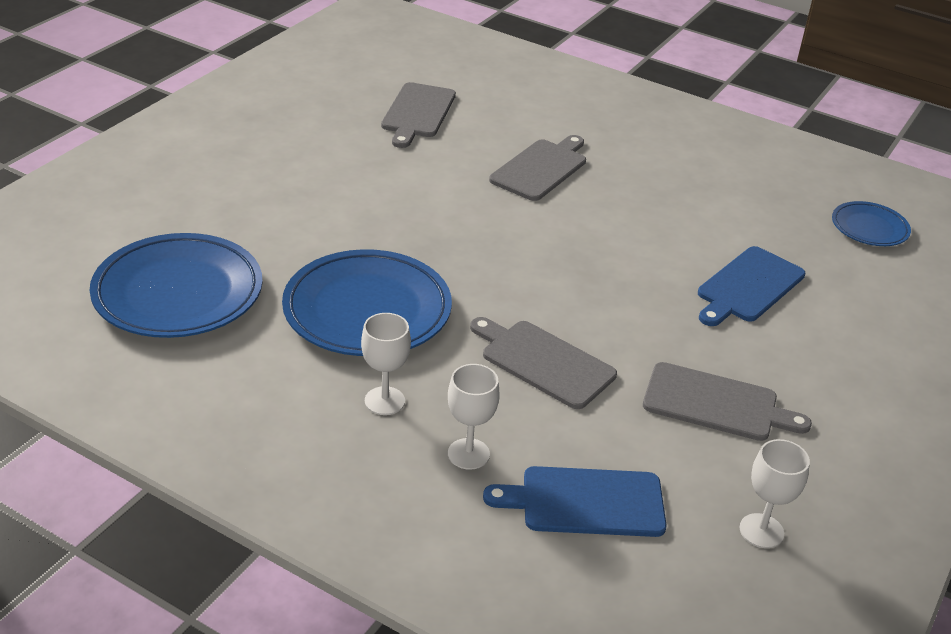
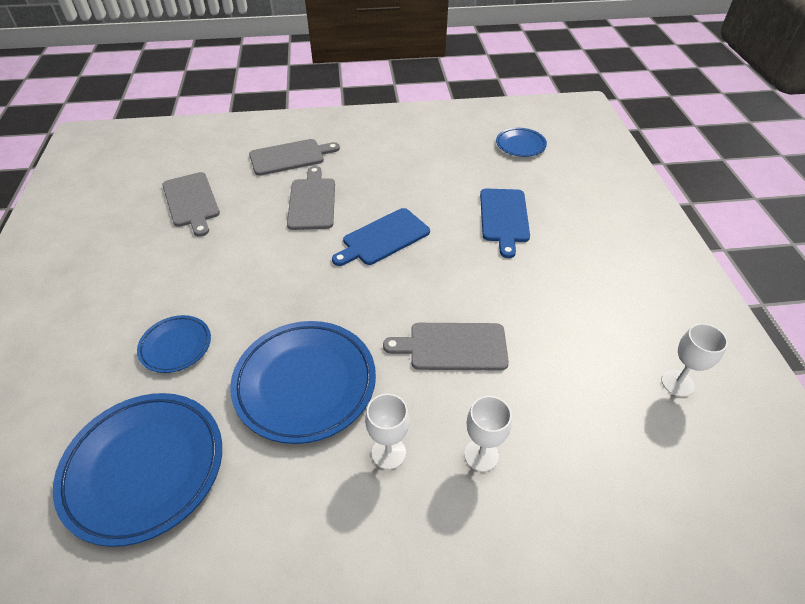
camera: 35 degrees left, 10 degrees up
blue cutting board [483,466,666,537] -> blue cutting board moved to [332,208,430,266]
grey cutting board [643,362,812,441] -> grey cutting board moved to [249,139,340,176]
none -> blue plate [137,315,211,373]

